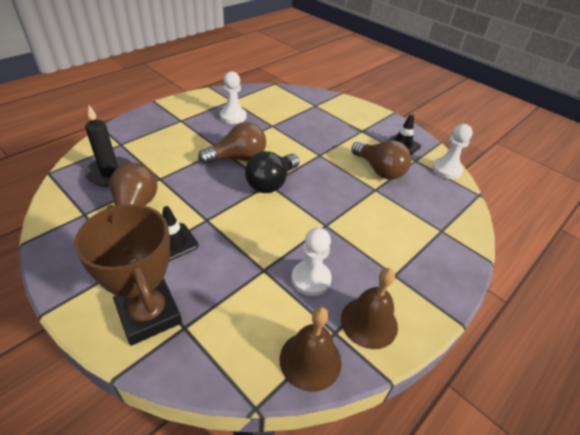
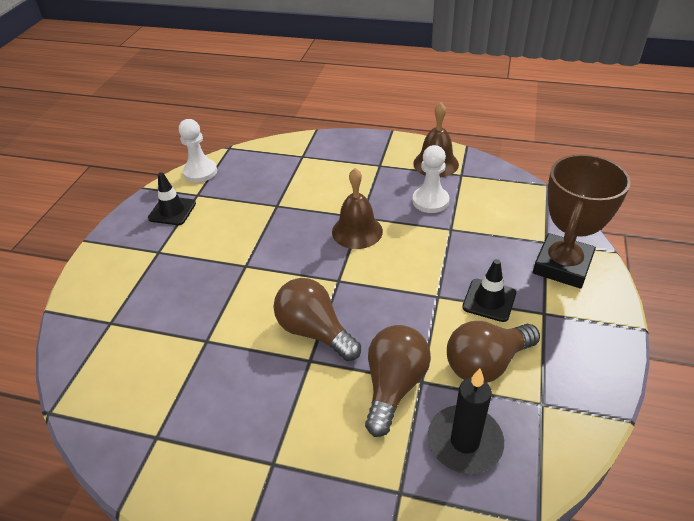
camera: 115 degrees left, 0 degrees up
white pawn [220,71,247,124] -> none
black light bulb [245,151,300,193] -> none
brown bell [280,307,341,392] -> brown bell moved to [332,168,383,249]
brown light bulb [351,140,411,180] -> brown light bulb moved to [365,325,431,437]

